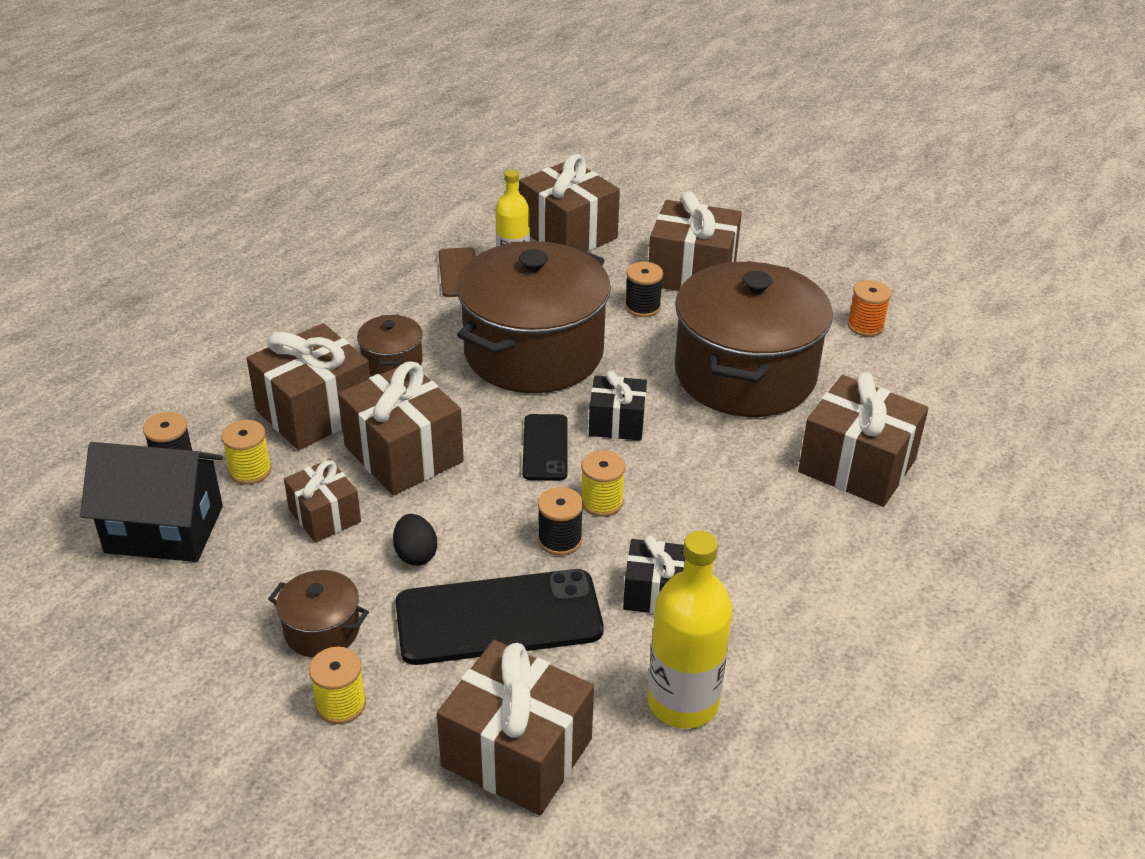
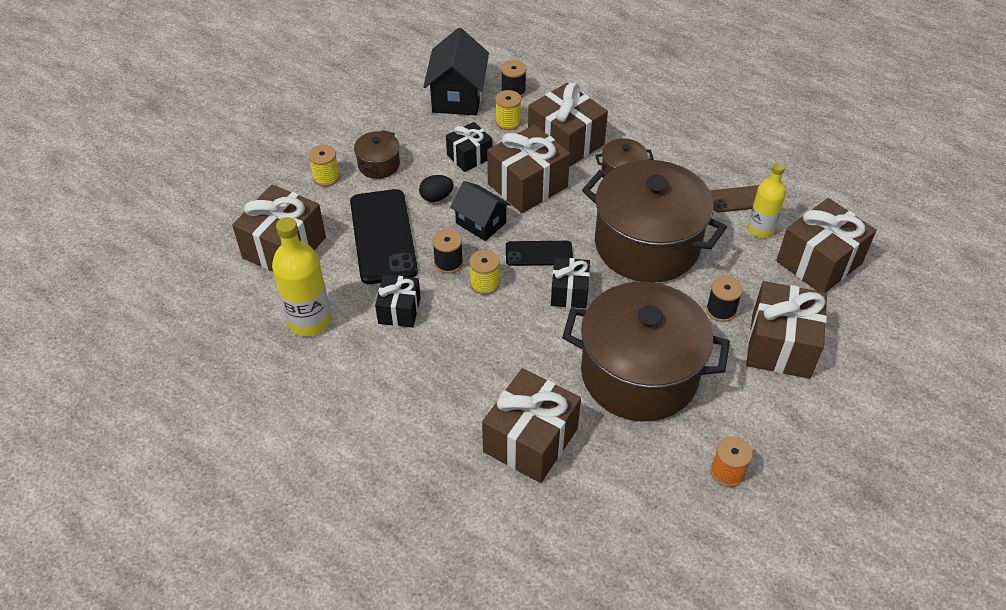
camera: 90 degrees right, 10 degrees up
brown gift [284,459,361,543] -> black gift [446,122,492,172]
none -> black house [450,181,511,241]

